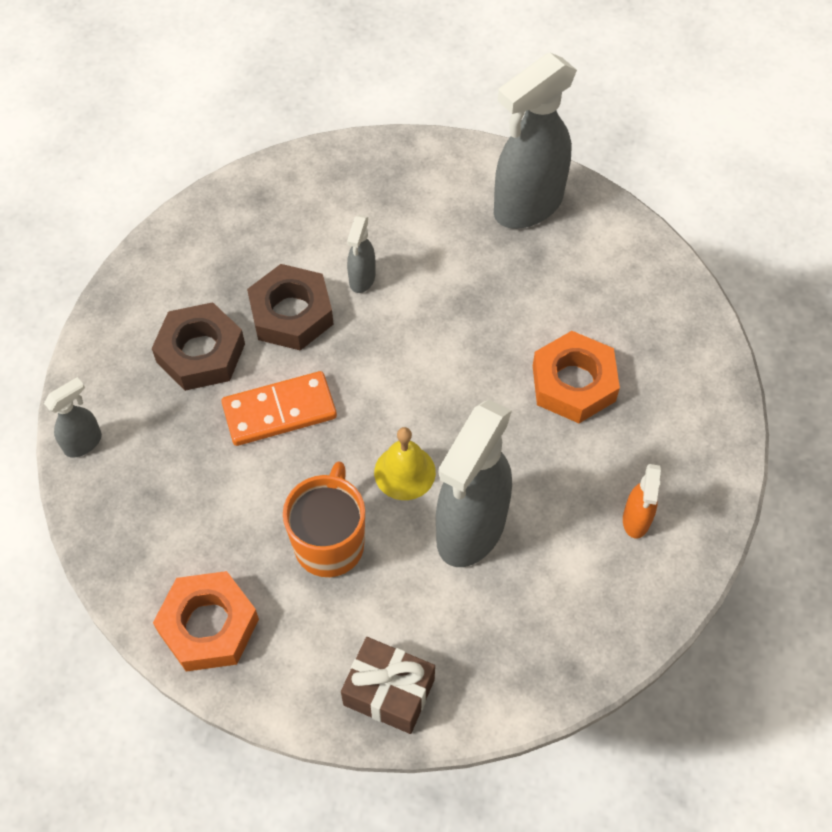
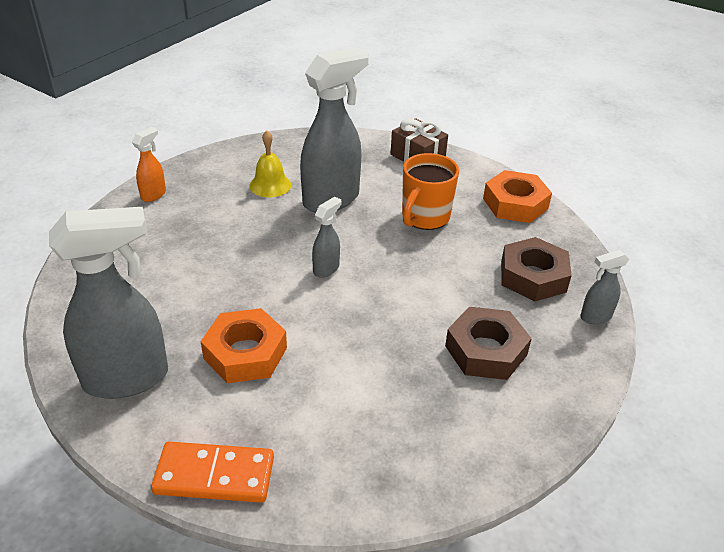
camera: 160 degrees left, 20 degrees down
orange domino [221,371,337,446] -> orange domino moved to [151,442,274,503]
brown nut [247,264,334,351] -> brown nut moved to [501,237,572,301]
grey spray bottle [347,215,376,293] -> grey spray bottle moved to [312,197,341,278]
yellow bell [374,427,436,500] -> yellow bell moved to [249,131,291,197]
orange nut [533,331,620,423] -> orange nut moved to [201,308,287,383]
orange spray bottle [623,464,661,538] -> orange spray bottle moved to [132,127,166,202]

